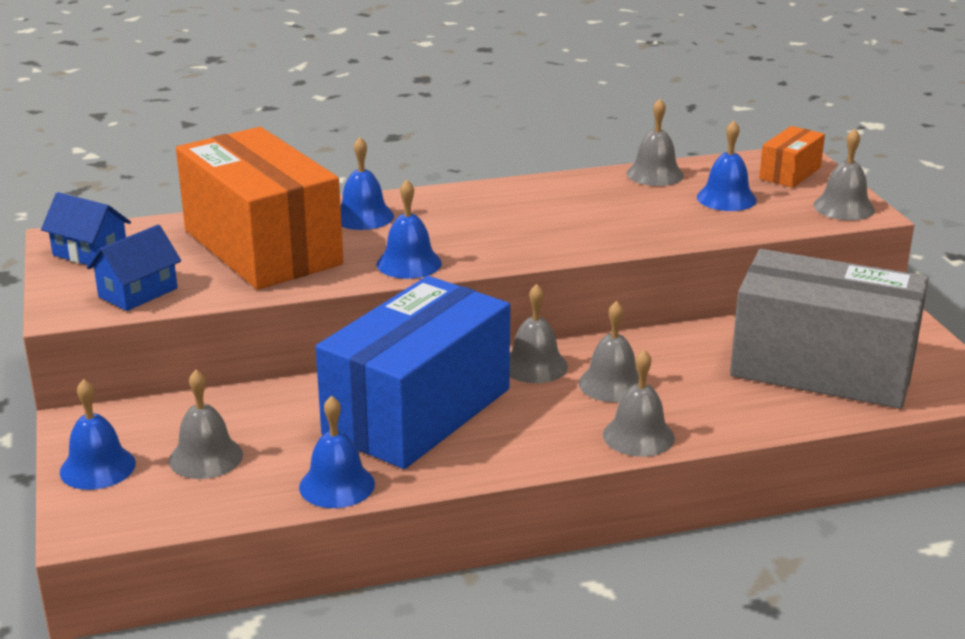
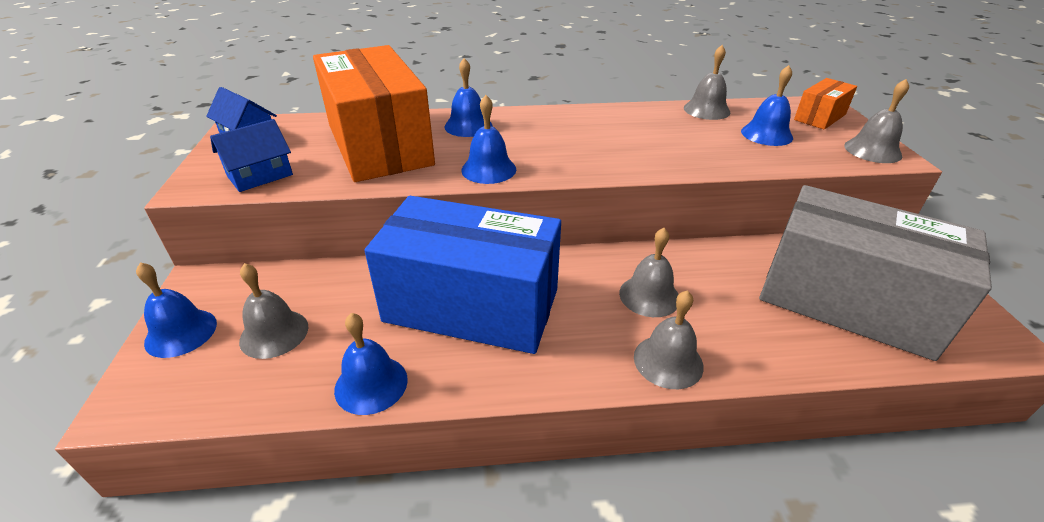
camera: 10 degrees right, 10 degrees up
blue box [316,276,510,469] -> blue box turned 60 degrees clockwise [364,196,561,354]
grey bell [510,284,568,383] -> none

